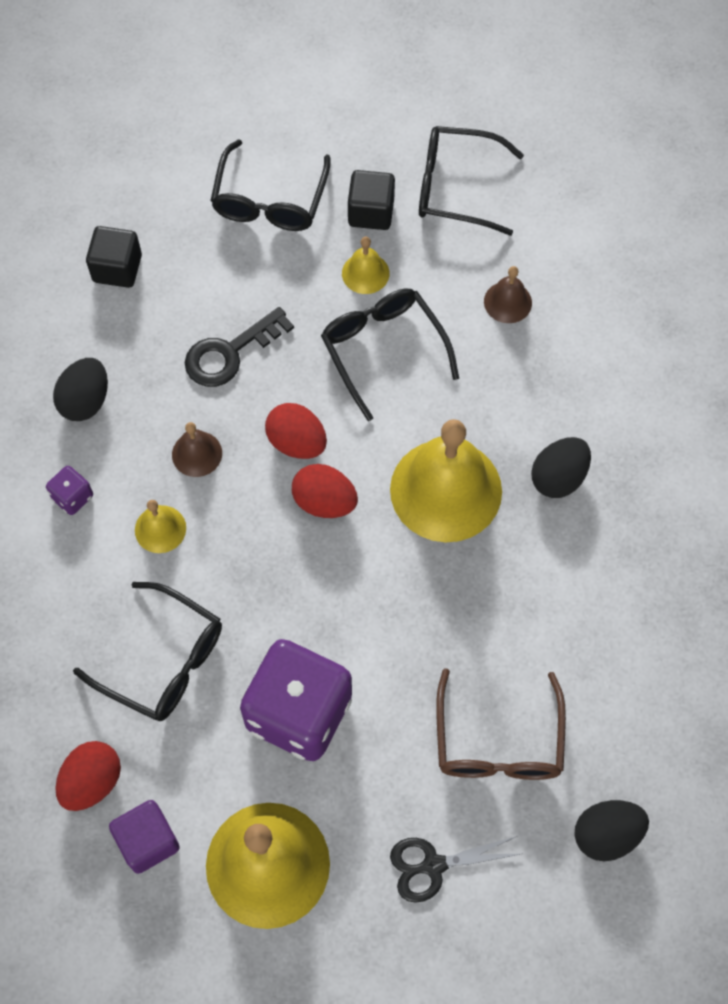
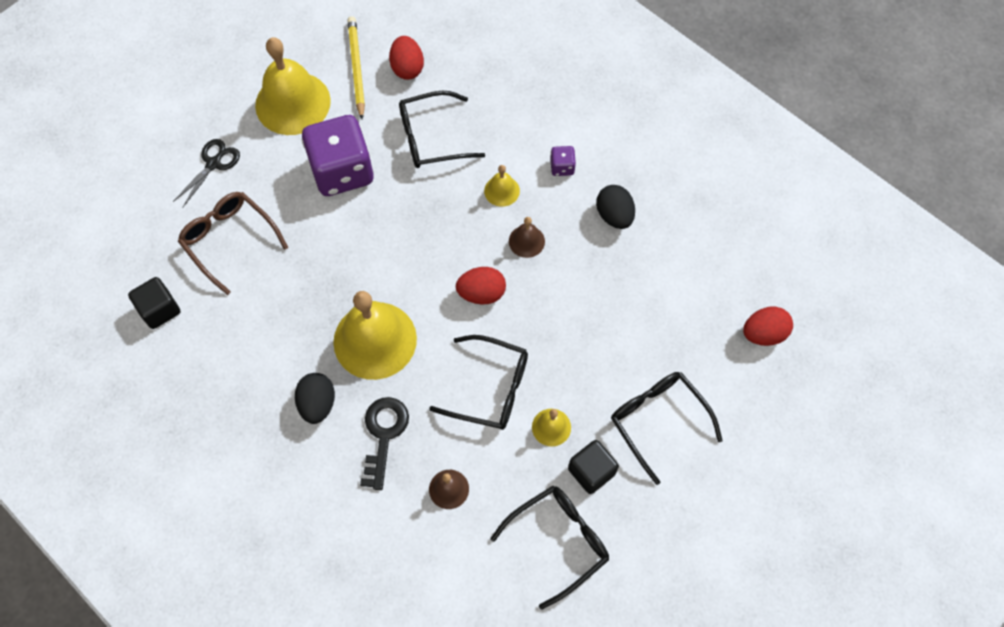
camera: 135 degrees right, 0 degrees up
black cube [86,226,142,288] -> black cube moved to [128,277,181,329]
purple cube [109,800,180,874] -> yellow pencil [347,16,365,119]
black key [185,307,294,387] -> black key moved to [360,397,409,490]
red egg [292,464,358,518] -> red egg moved to [743,306,793,346]
black egg [574,800,649,861] -> none

